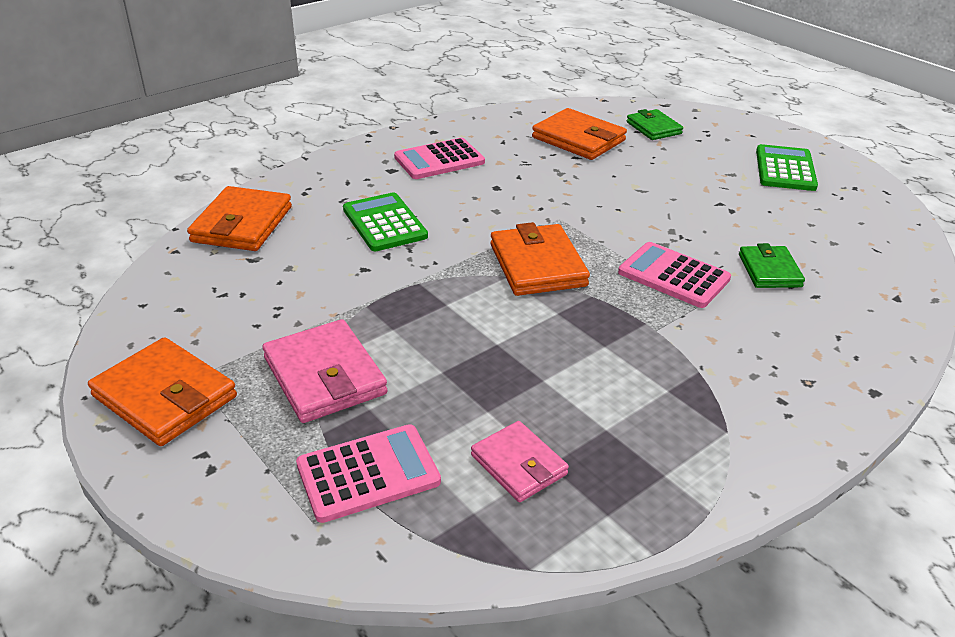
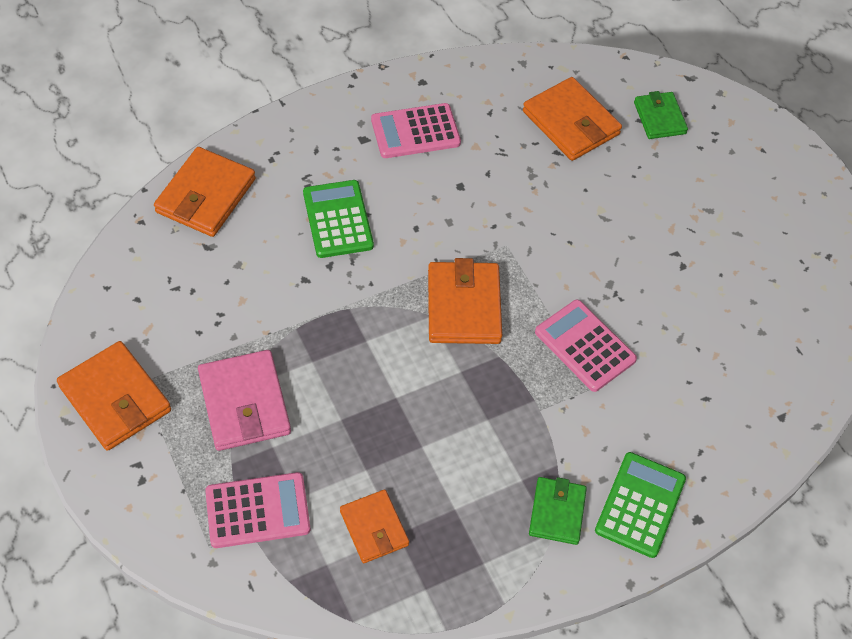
camera: 10 degrees right, 20 degrees up
pink wallet [471,421,569,502] -> orange wallet [340,490,409,563]
green wallet [739,243,805,288] -> green wallet moved to [529,477,587,545]
green calculator [756,144,818,191] -> green calculator moved to [595,452,686,558]

